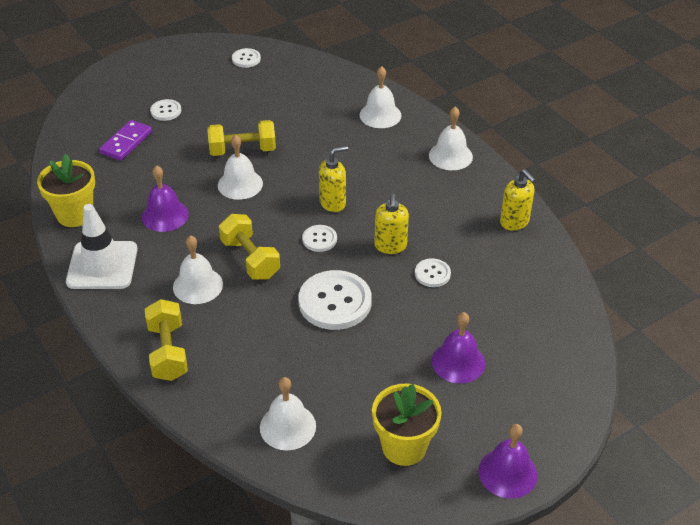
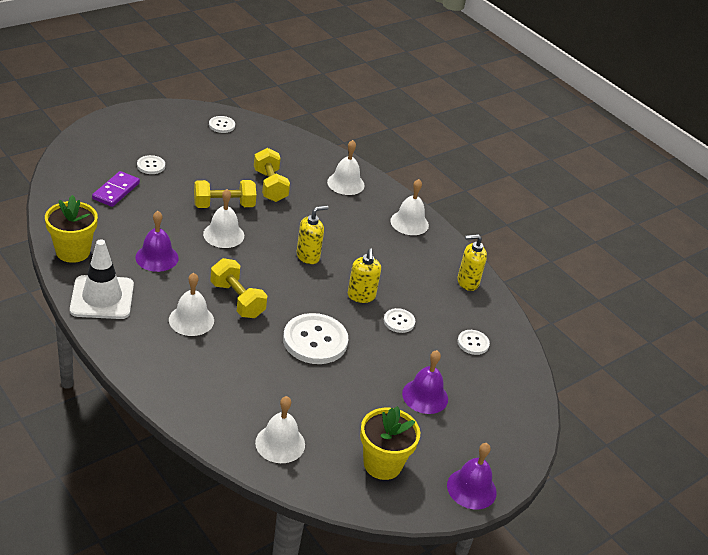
camera: 10 degrees left, 5 degrees down
yellow dumbbell [145,299,188,381] -> yellow dumbbell moved to [254,148,290,202]
white button [302,225,337,252] -> white button moved to [457,330,490,355]
yellow soap dispenser [500,169,535,231] -> yellow soap dispenser turned 120 degrees clockwise [457,234,487,291]

